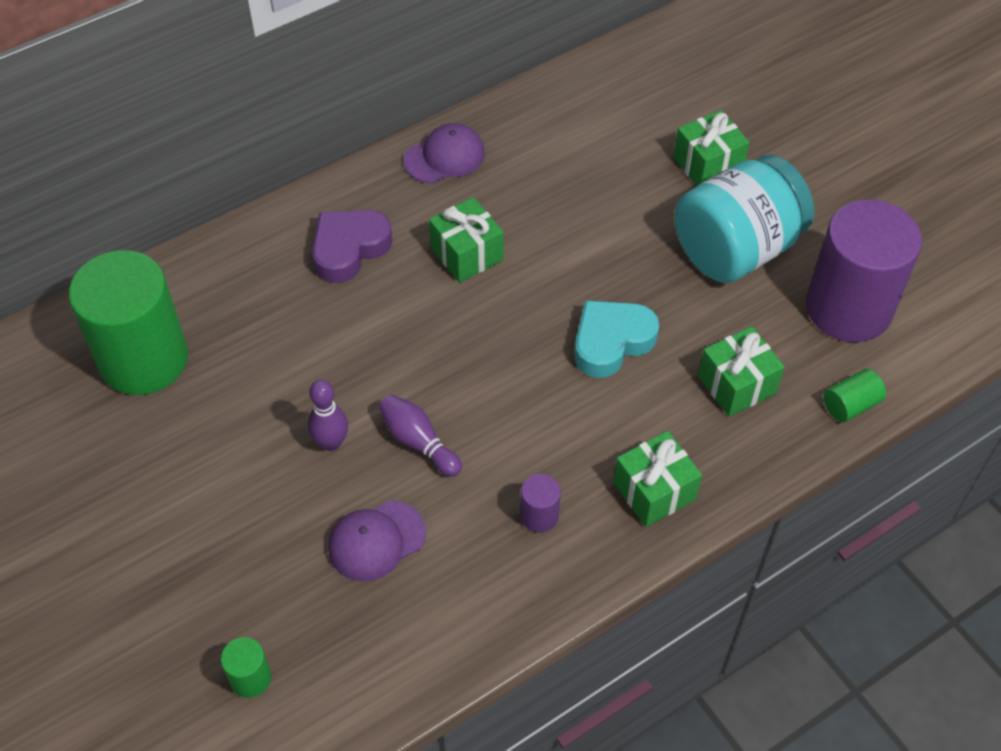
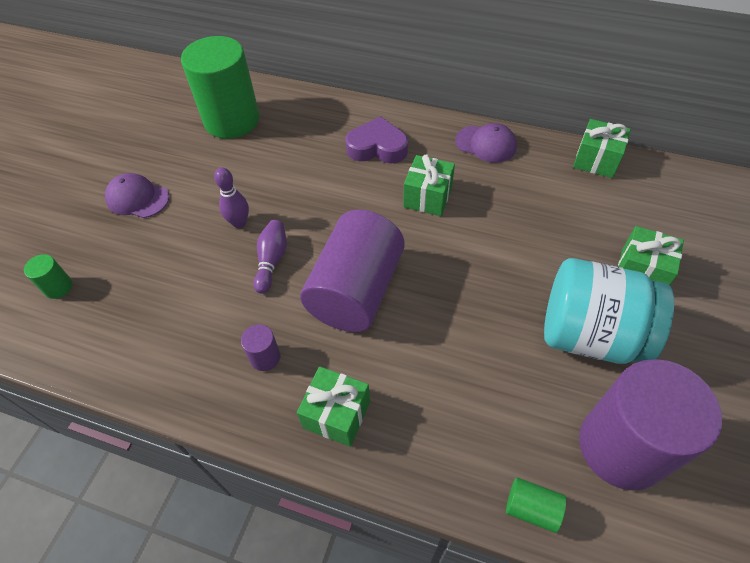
camera: 55 degrees right, 0 degrees up
purple cap [328,500,426,581] -> purple cap moved to [105,173,169,218]
turquoise heart [574,300,659,378] -> none
green gift [698,326,785,417] -> green gift moved to [573,119,631,178]
none -> purple cylinder [300,210,405,332]

